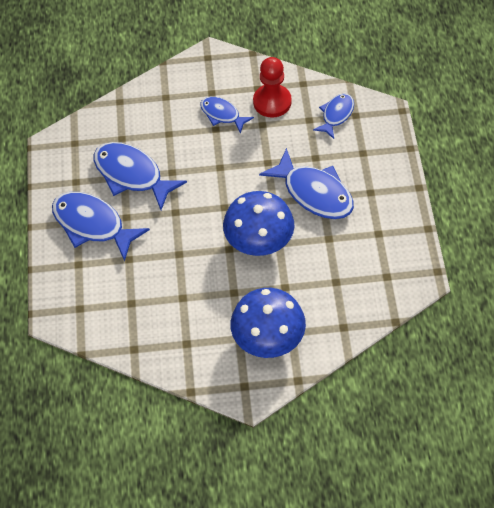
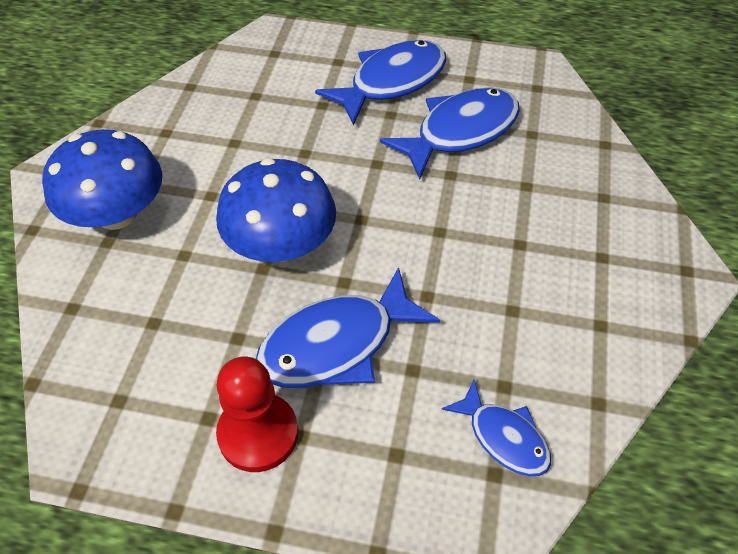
camera: 105 degrees right, 5 degrees down
blue fish [200,97,254,134] -> none
red pawn [253,57,292,117] -> red pawn moved to [216,357,298,472]

